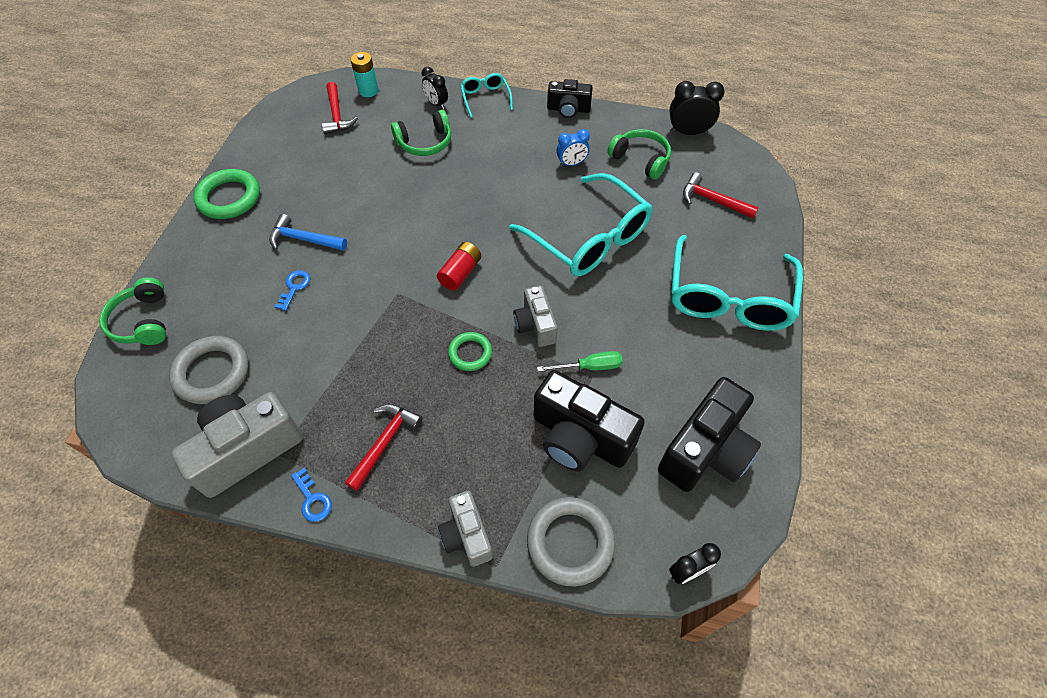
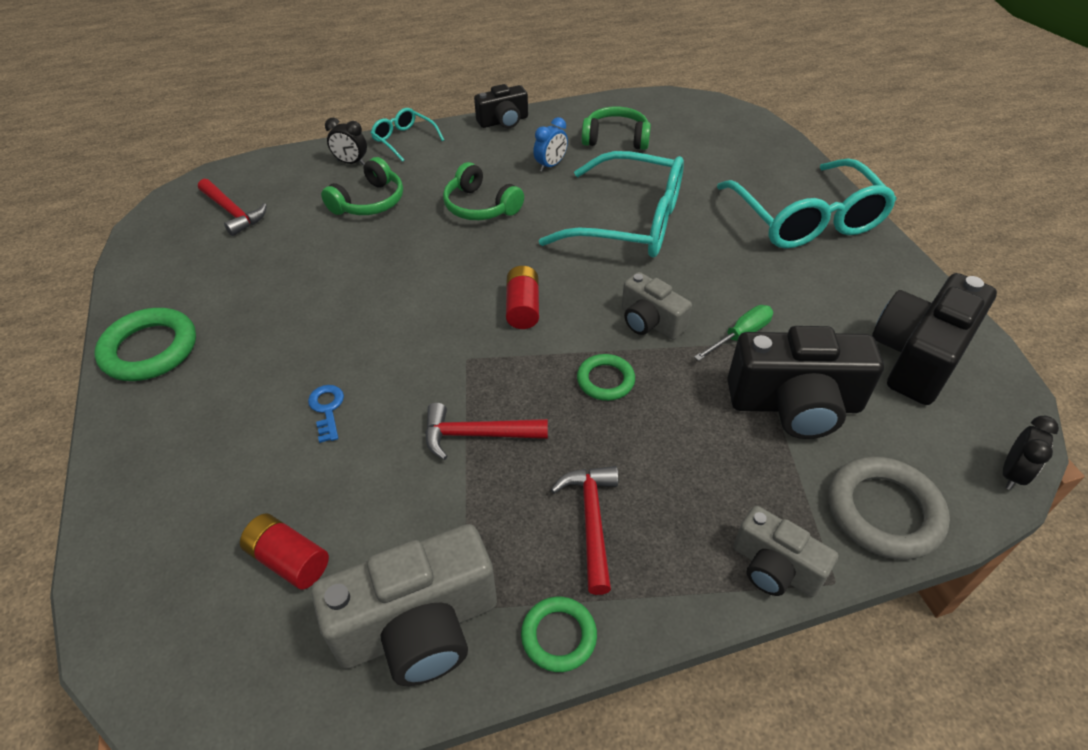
camera: 30 degrees left, 10 degrees down
green headphones [99,277,166,345] -> green headphones moved to [443,162,524,220]
grey ring [169,336,249,404] -> red battery [240,513,329,589]
grey camera [171,392,303,498] -> grey camera turned 135 degrees counterclockwise [311,524,497,686]
blue hammer [269,214,347,251] -> none
blue key [291,467,332,522] -> green ring [521,597,597,672]
turquoise battery [350,52,379,97] -> none
black camera [658,377,761,492] -> black camera turned 150 degrees counterclockwise [872,273,997,405]
black clock [669,81,724,135] -> none
red hammer [683,172,759,218] -> red hammer moved to [425,403,548,460]

